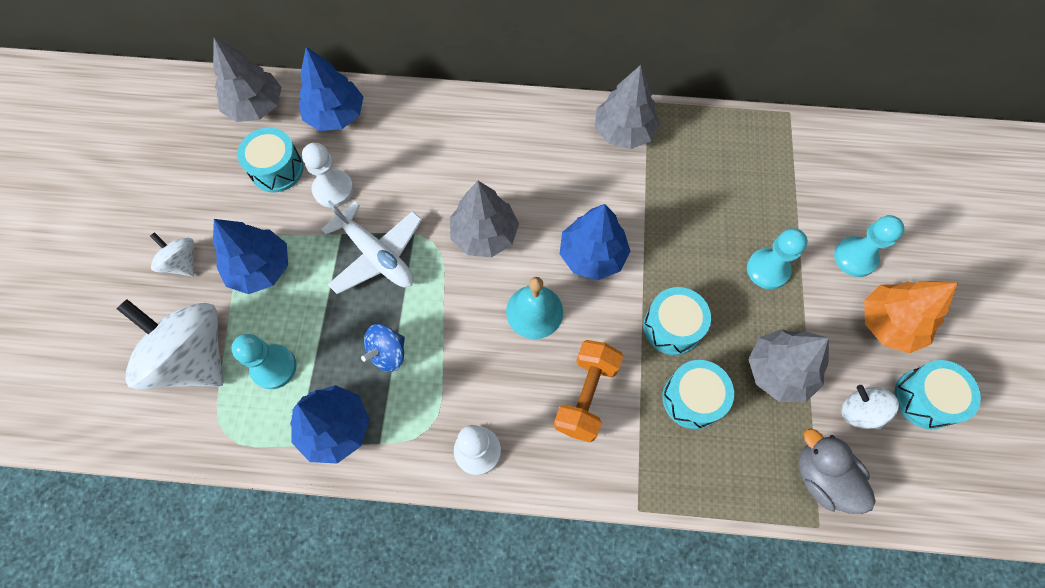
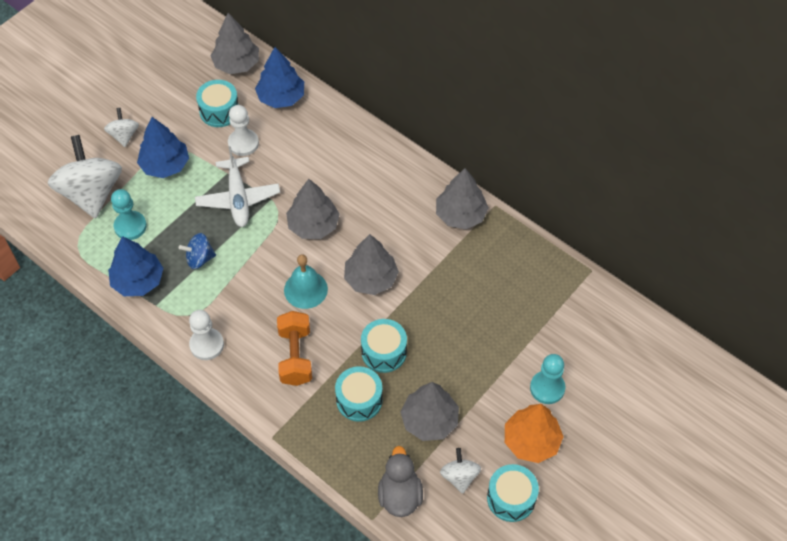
camera: 35 degrees right, 10 degrees down
orange dumbbell [554,340,623,442] -> orange dumbbell turned 60 degrees counterclockwise [277,311,312,386]
blue tree [560,204,630,280] -> grey tree [344,234,399,295]
turquoise pawn [747,228,808,289] -> none

